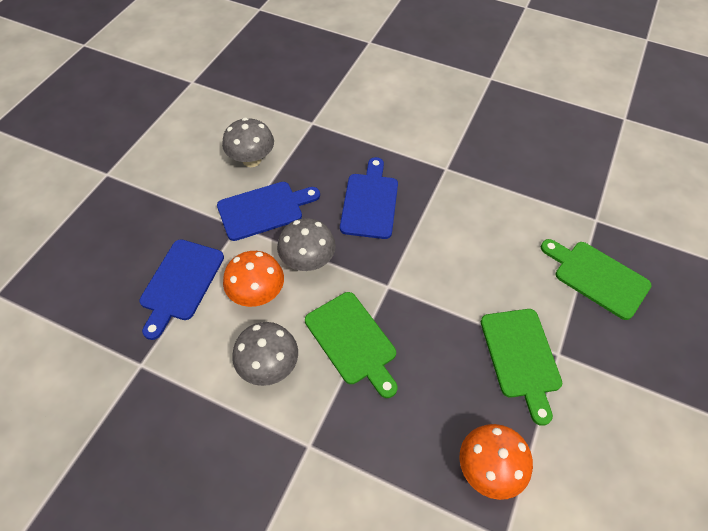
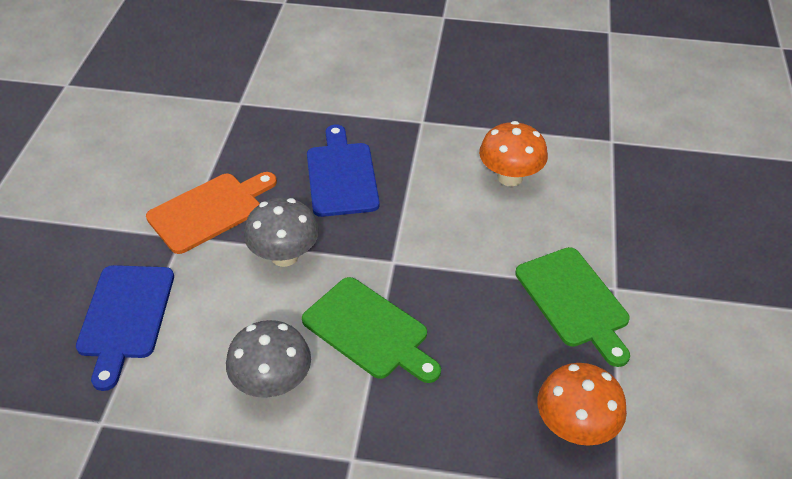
camera: 15 degrees left, 10 degrees down
blue cutting board [217,182,320,241] -> orange cutting board [146,172,277,254]
grey mushroom [222,118,274,167] -> none
orange mushroom [223,251,284,307] -> orange mushroom moved to [479,121,548,187]
green cutting board [541,239,652,320] -> none

